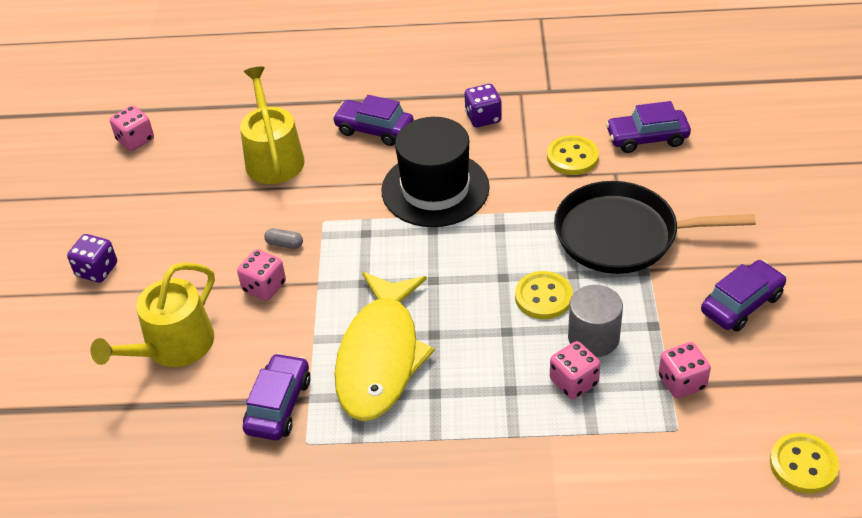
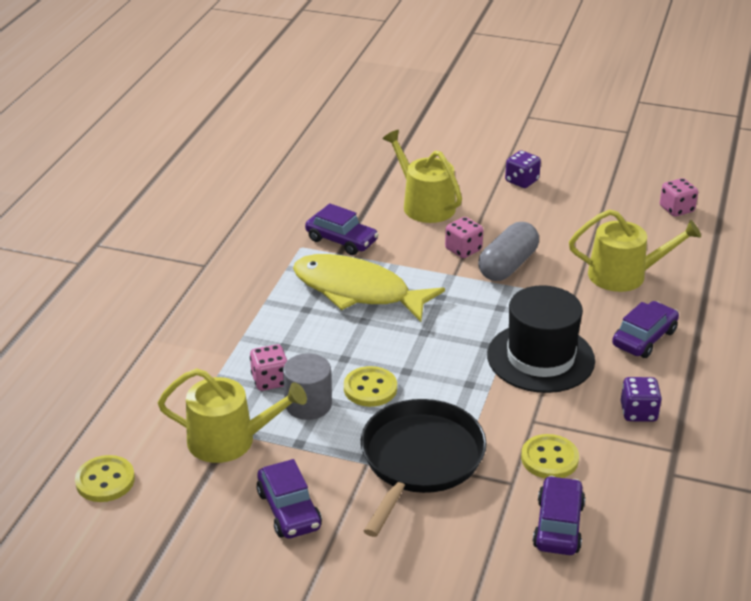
camera: 105 degrees right, 10 degrees down
grey capsule [264,228,303,249] -> grey capsule [478,222,539,281], size x2.44
pink dice [658,342,711,399] -> yellow watering can [158,368,307,463]

